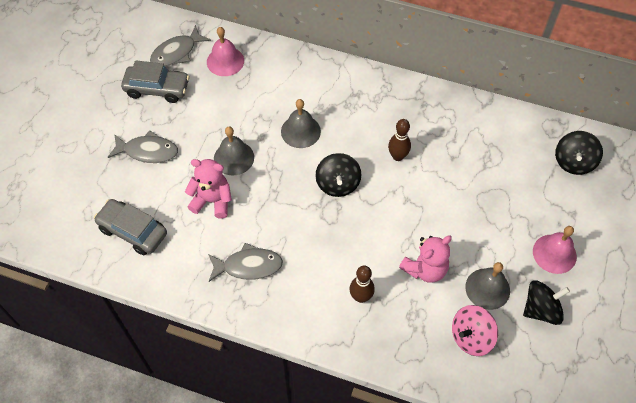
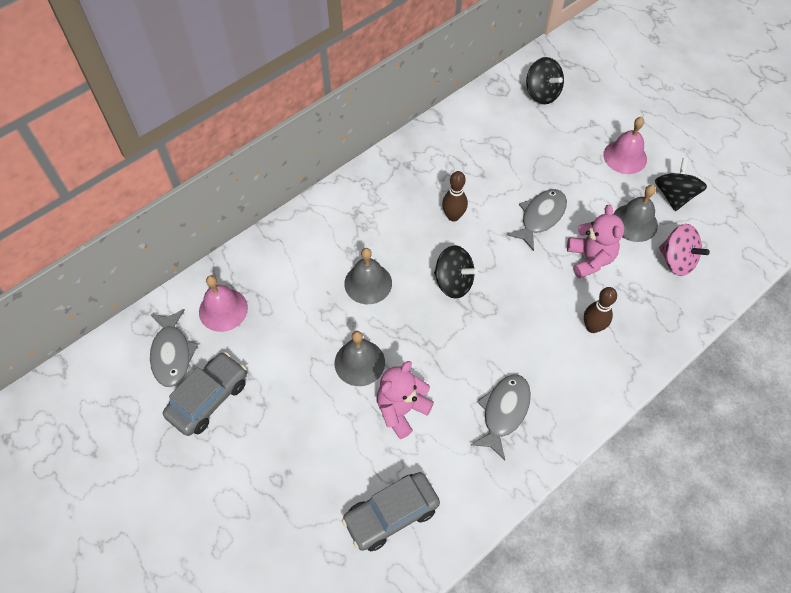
camera: 60 degrees left, 0 degrees up
grey fish [108,130,178,163] -> grey fish moved to [507,189,567,251]
pink spinning top [452,305,498,356] -> pink spinning top turned 45 degrees counterclockwise [659,224,710,276]

